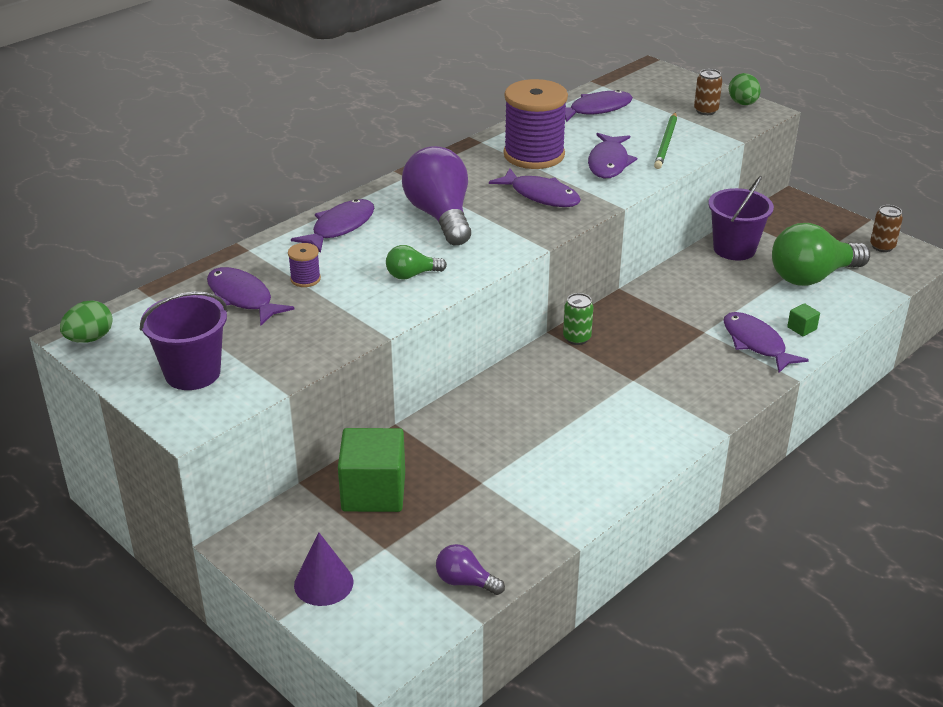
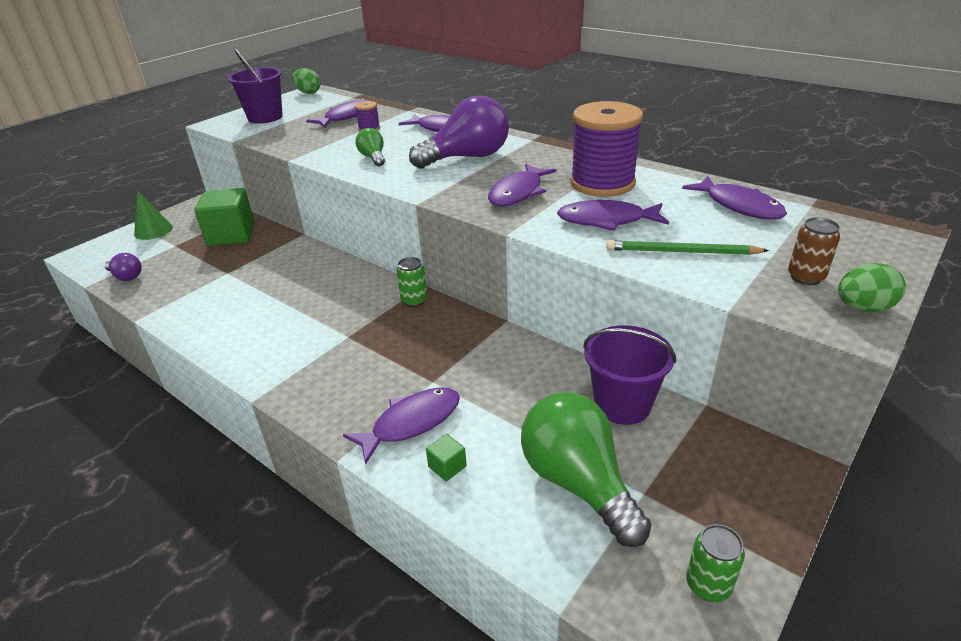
camera: 85 degrees right, 0 degrees up
purple cone [294,532,353,606] -> green cone [134,190,173,240]
purple light bulb [436,544,505,595] -> purple light bulb turned 105 degrees clockwise [104,253,142,281]
brown can [870,205,903,252] -> green can [686,524,745,602]

